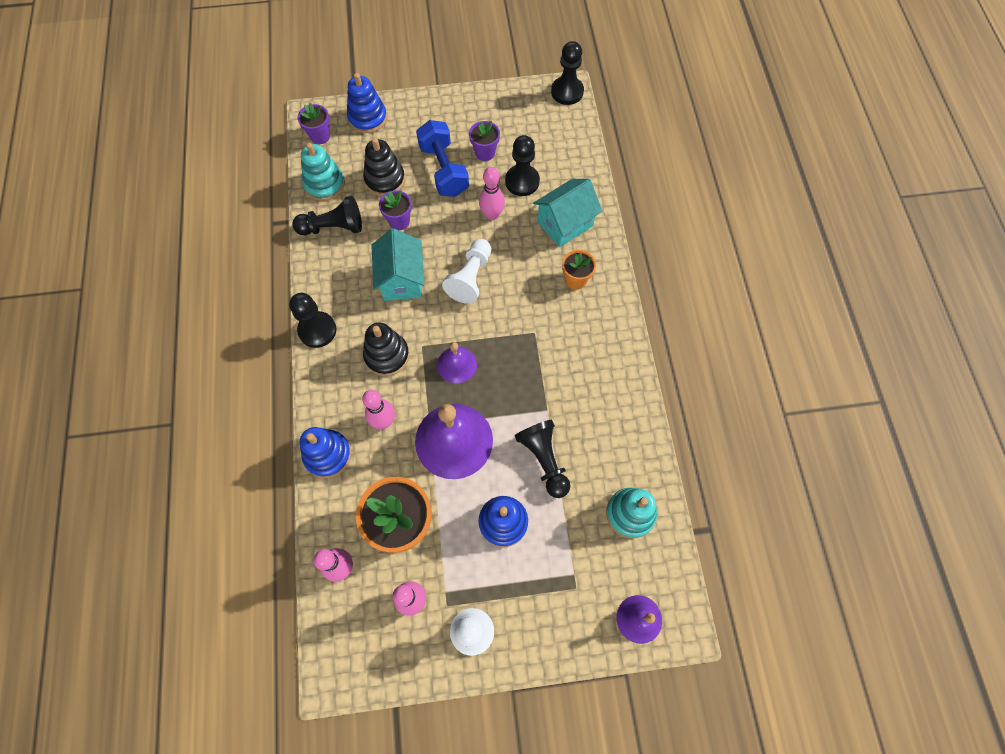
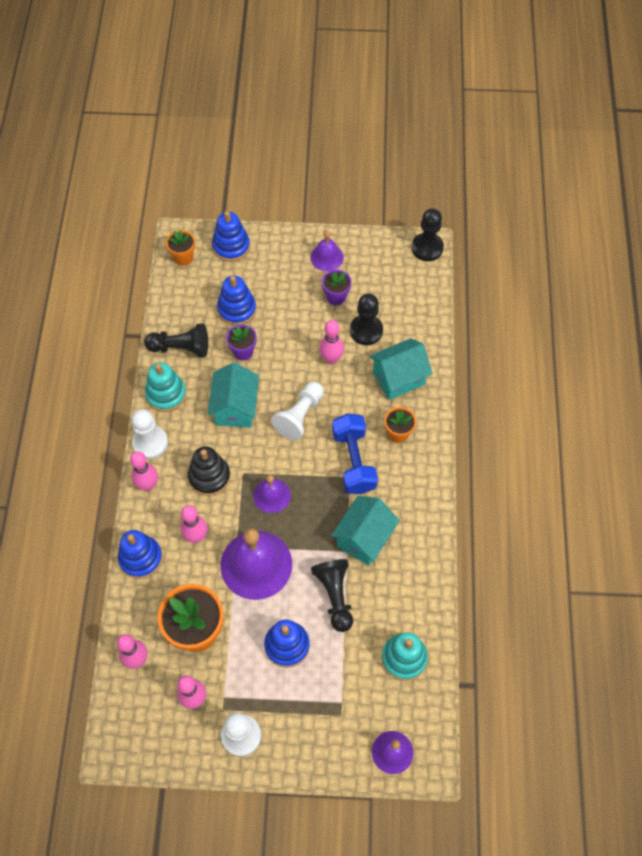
camera: 10 degrees right, 5 degrees down
black pawn [289,293,336,348] -> white pawn [131,409,168,459]
purple flower pot [297,103,330,144] -> orange flower pot [166,230,195,266]
turquoise stacking toy [301,143,345,201] -> turquoise stacking toy moved to [145,362,186,412]
black stacking toy [363,138,405,196] -> blue stacking toy [217,276,256,326]
blue dumbbell [416,120,469,197] -> blue dumbbell moved to [332,413,378,494]
none -> pink bowling pin [130,452,158,491]
none -> purple bell [310,230,344,271]
none -> turquoise house [331,496,400,566]

